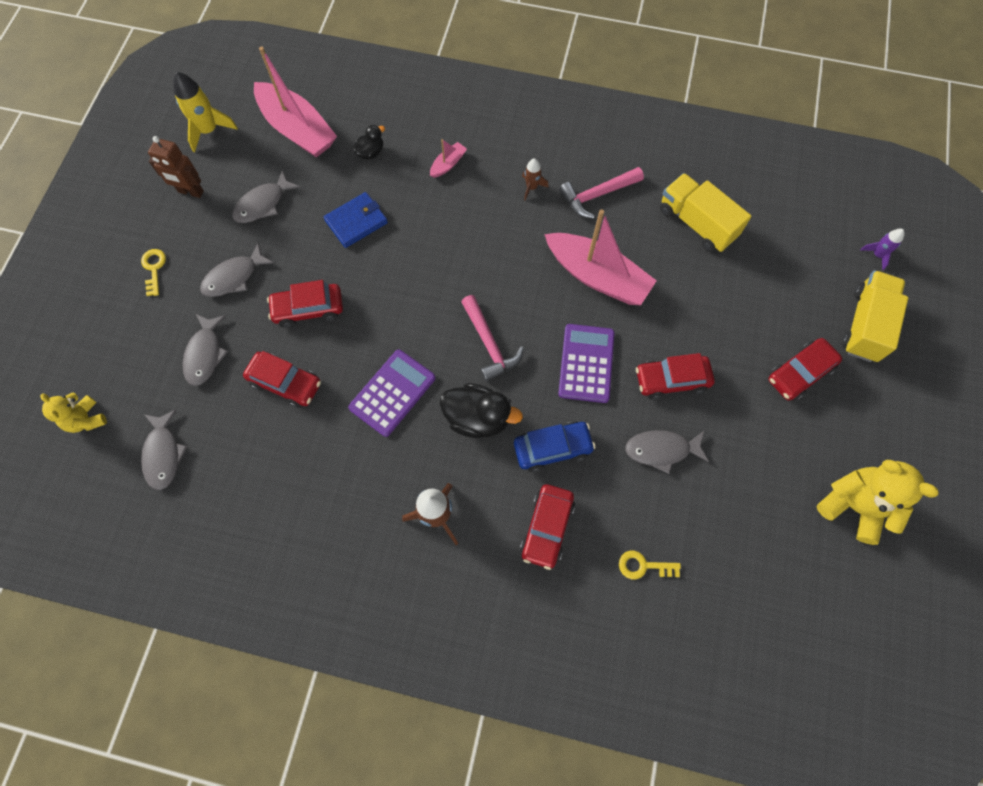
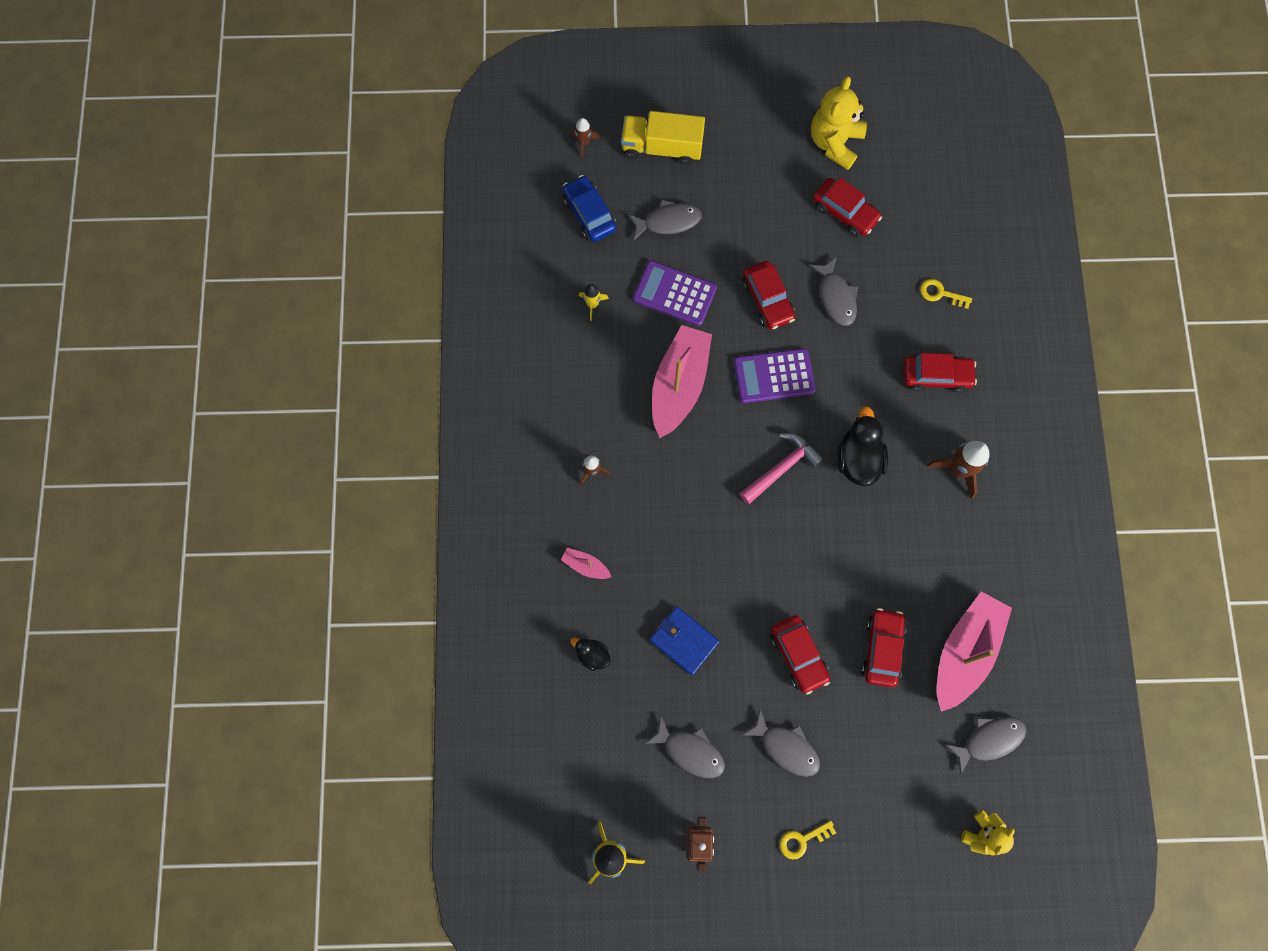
camera: 105 degrees left, 5 degrees up
grey fish [183,314,228,386] -> grey fish moved to [628,199,702,240]
pink boat [254,46,337,157] -> pink boat moved to [937,591,1012,712]
purple calculator [348,350,436,437] -> purple calculator moved to [633,261,717,326]
blue car [514,422,596,472] -> blue car moved to [562,175,616,242]
pink hammer [559,167,644,219] -> none
yellow key [619,551,681,580] -> yellow key turned 120 degrees clockwise [920,279,972,309]
yellow truck [660,173,752,252] -> yellow rocket [579,284,609,321]
red car [769,338,842,401] -> red car moved to [813,177,882,237]
purple rocket [860,229,905,270] -> brown rocket [571,118,600,158]

